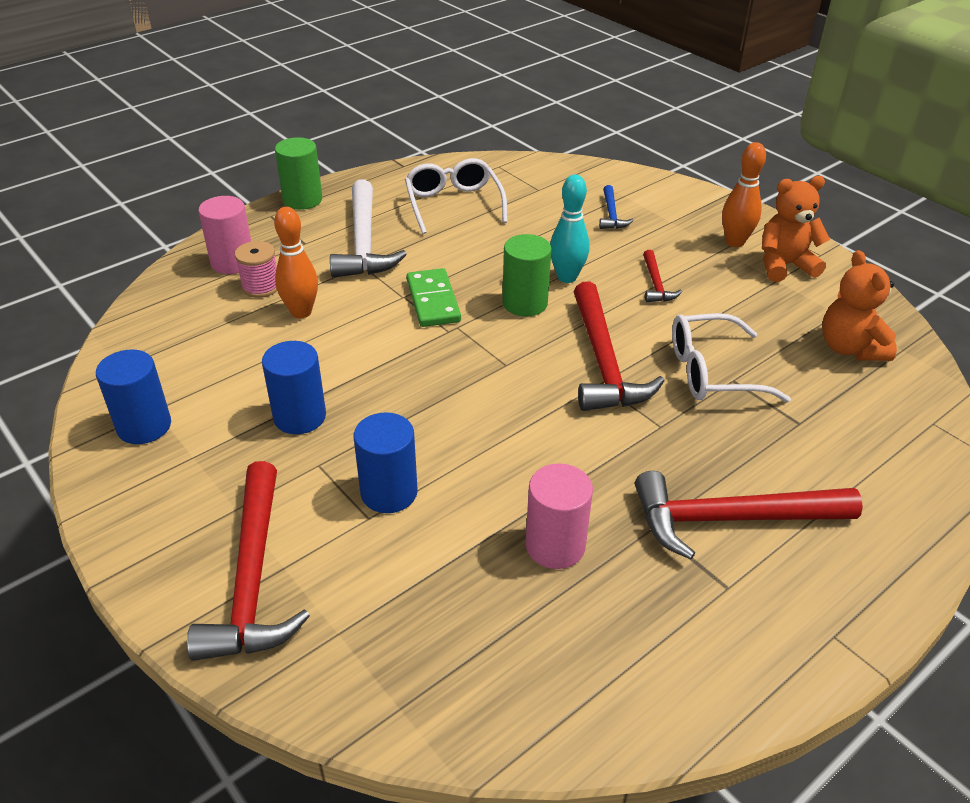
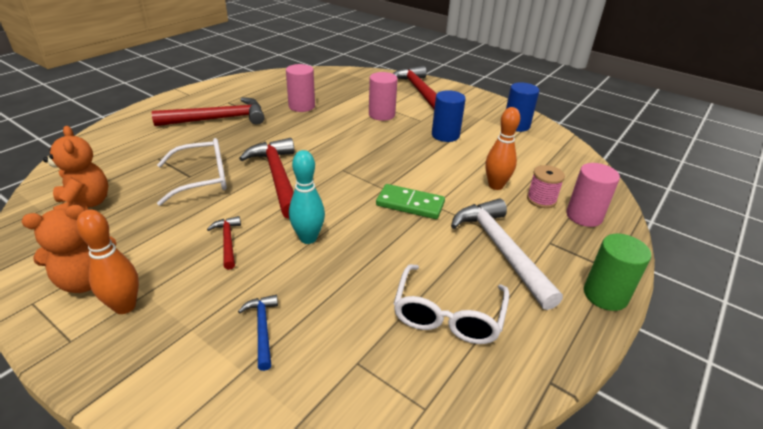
camera: 165 degrees right, 5 degrees down
blue cylinder [354,412,418,513] -> pink cylinder [369,72,398,121]
white glasses [405,158,507,234] -> white glasses turned 45 degrees clockwise [393,264,509,344]
green domino [407,268,461,327] -> green domino turned 45 degrees counterclockwise [376,184,445,219]
green cylinder [502,234,552,317] -> none

